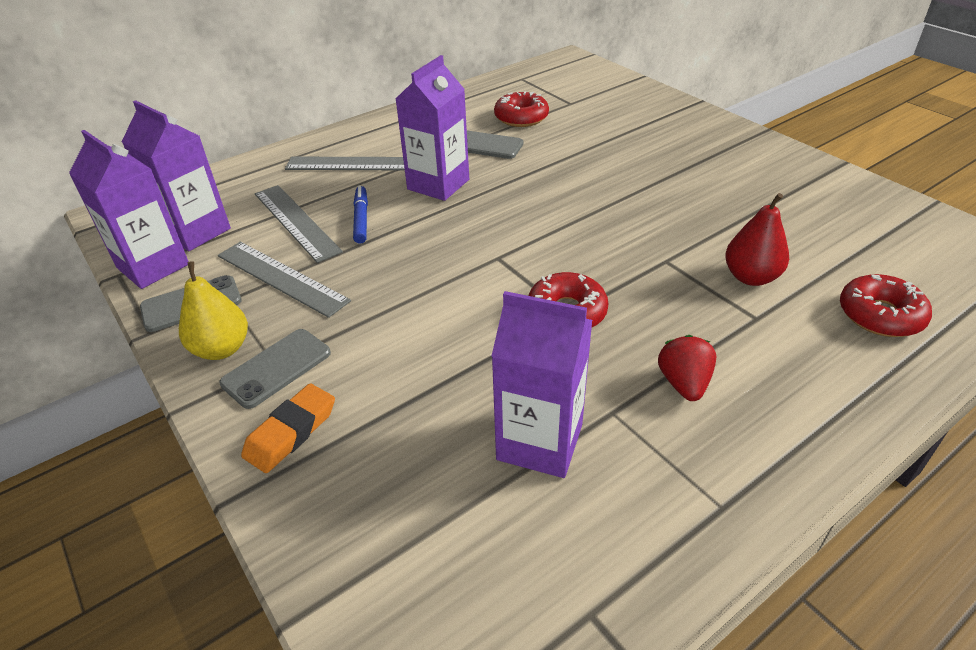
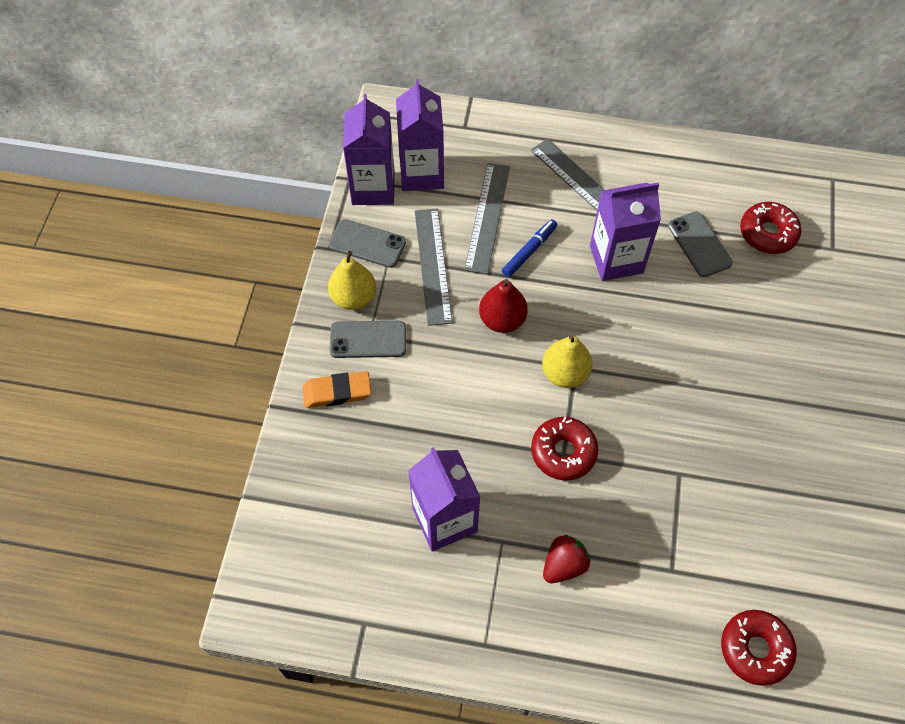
camera: 45 degrees right, 20 degrees up
red pear [725,193,789,286] -> red pear moved to [479,279,528,333]
none -> yellow pear [542,335,593,388]

